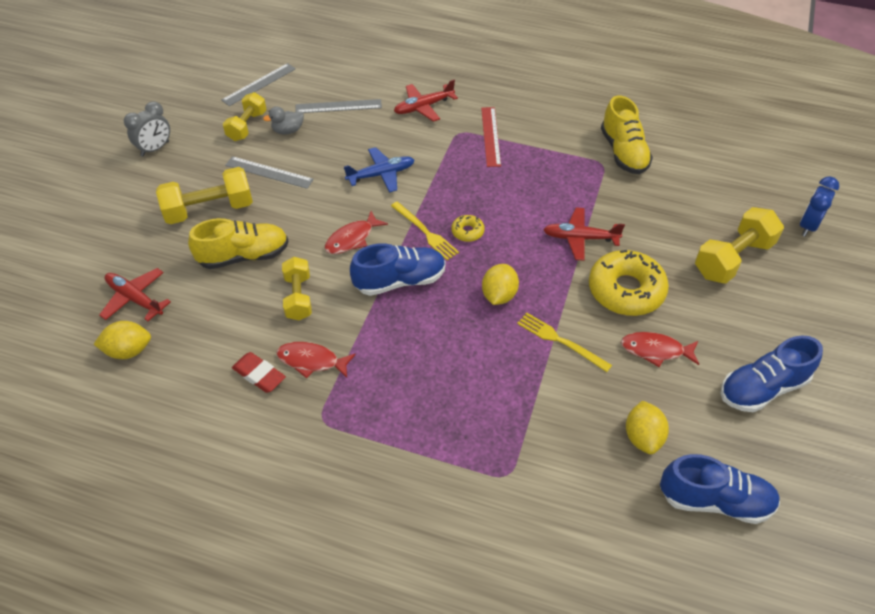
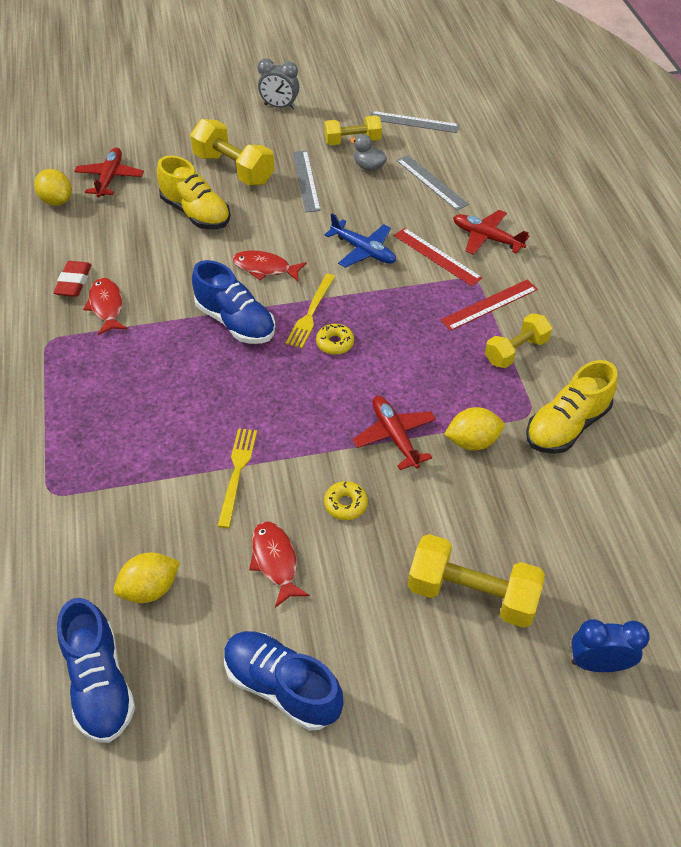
camera: 60 degrees right, 0 degrees up
yellow dumbbell [282,257,312,321] -> yellow dumbbell moved to [485,313,552,368]
yellow lemon [482,264,519,305] -> yellow lemon moved to [444,407,504,451]
yellow donut [589,250,669,316] -> yellow donut [324,481,368,520], size x0.45
none -> red ruler [394,228,482,286]

